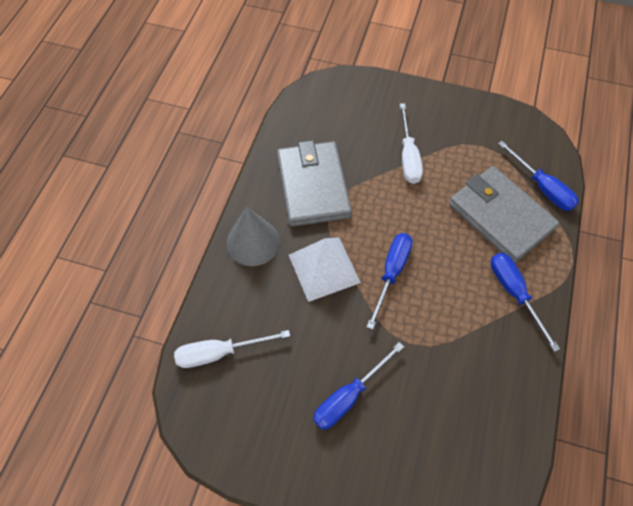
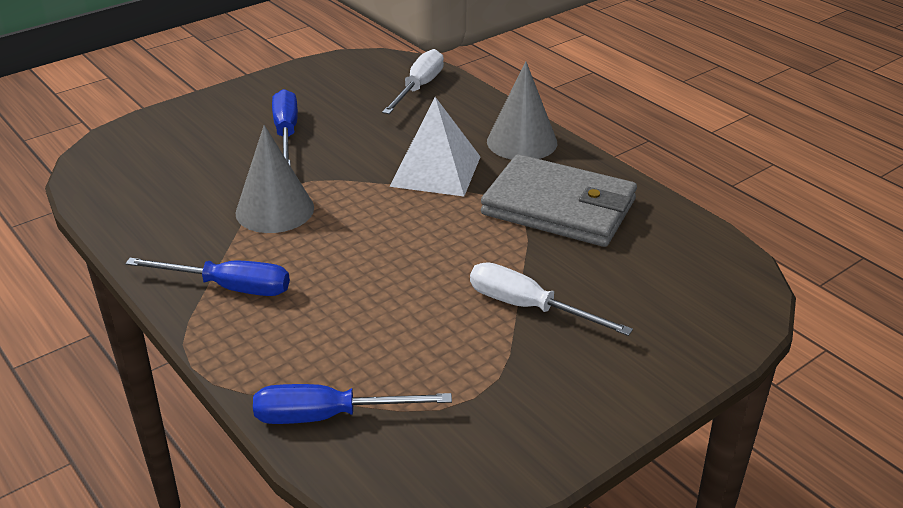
camera: 125 degrees right, 25 degrees down
blue screwdriver [367,233,413,330] -> none
grey wallet [449,166,559,263] -> none
none -> grey cone [235,125,314,233]

